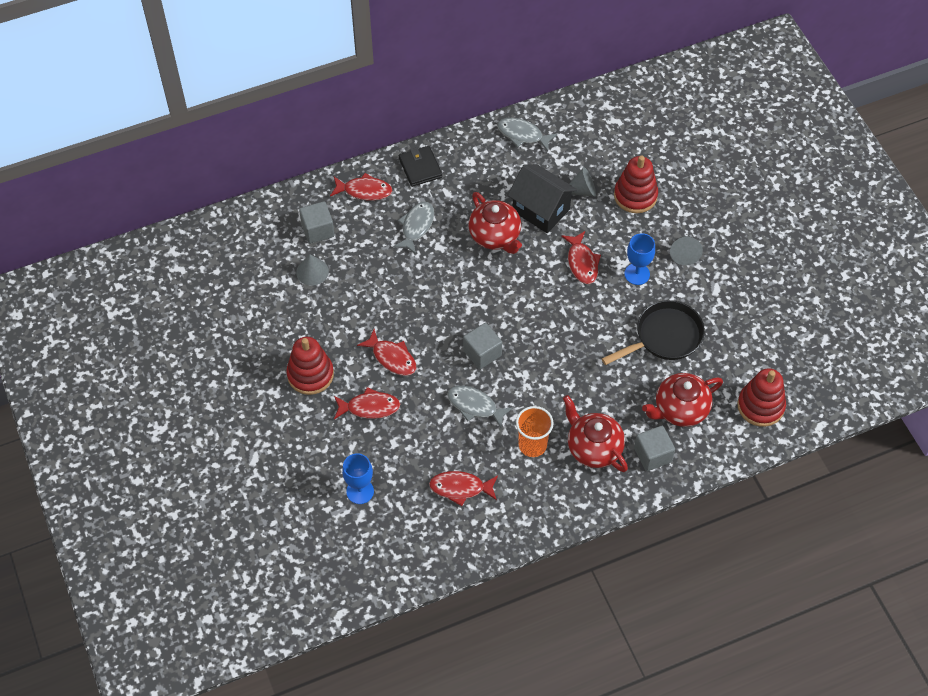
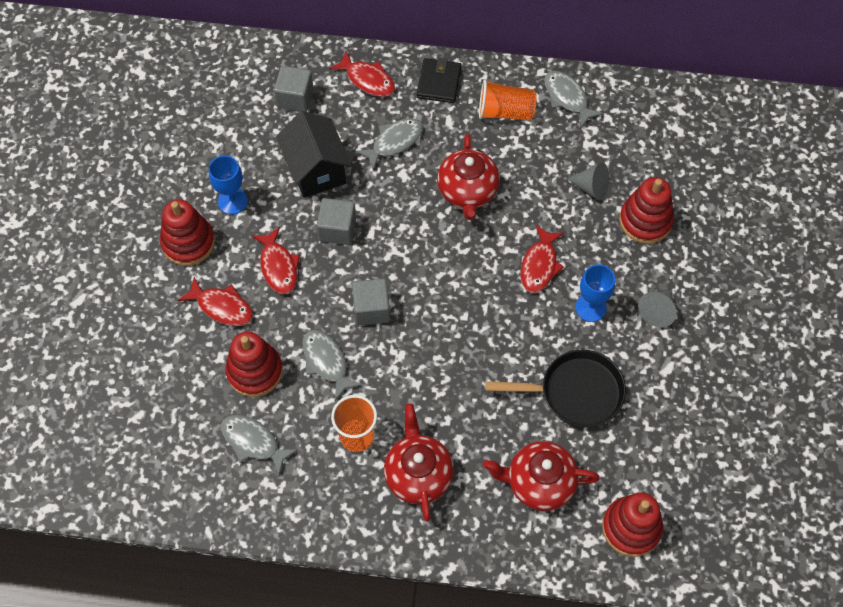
camera: 30 degrees right, 5 degrees up
grey cone [296,254,329,286] -> none
blue goblet [342,453,374,504] -> blue goblet moved to [209,155,248,215]
red fish [429,471,498,506] -> grey fish [221,415,298,475]
black house [508,164,577,233] -> black house moved to [276,111,351,198]
grey cube [634,426,675,471] -> grey cube moved to [317,198,356,245]
none -> red stacking toy [225,331,283,397]
none -> orange cup [479,80,537,120]

